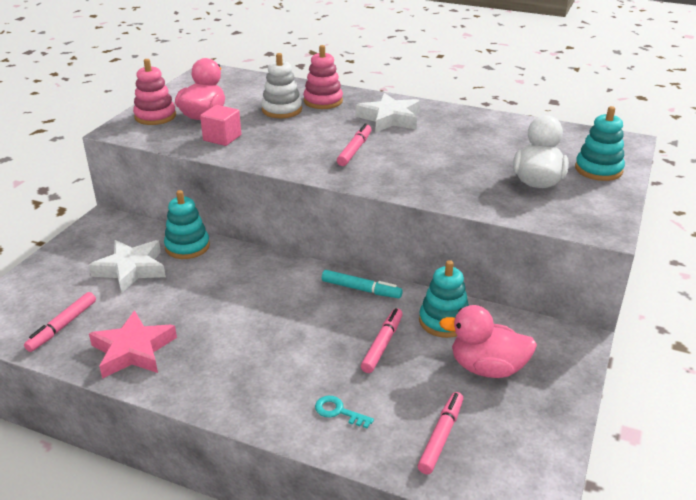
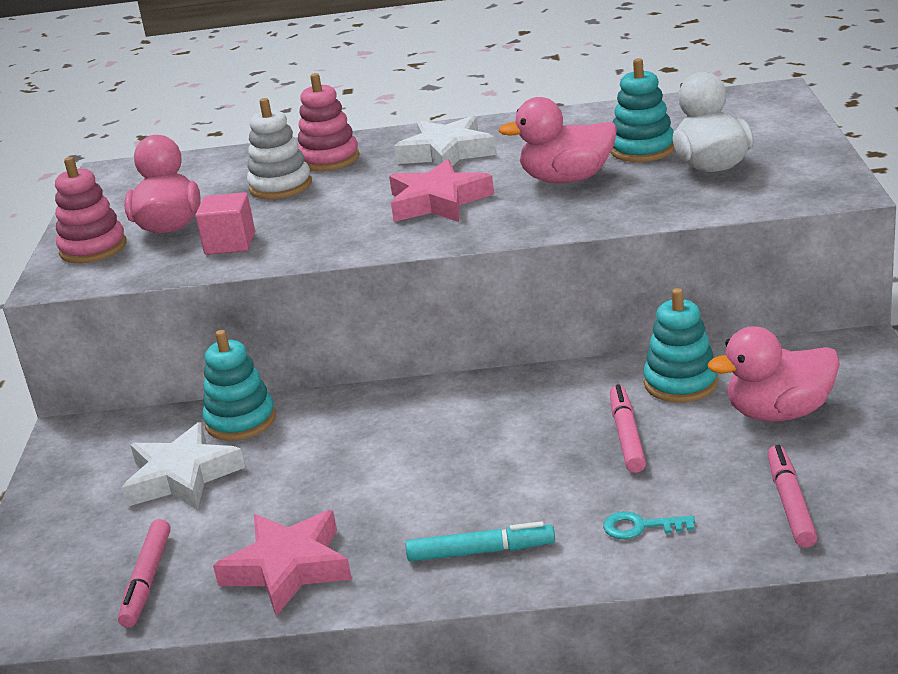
camera: 20 degrees left, 5 degrees down
turquoise marker [322,270,403,298] -> turquoise marker moved to [406,521,555,562]
pink marker [337,123,371,166] -> pink star [389,159,494,222]
turquoise stacking toy [575,106,625,181] -> turquoise stacking toy moved to [610,58,674,162]
none -> pink duck [498,97,617,183]

